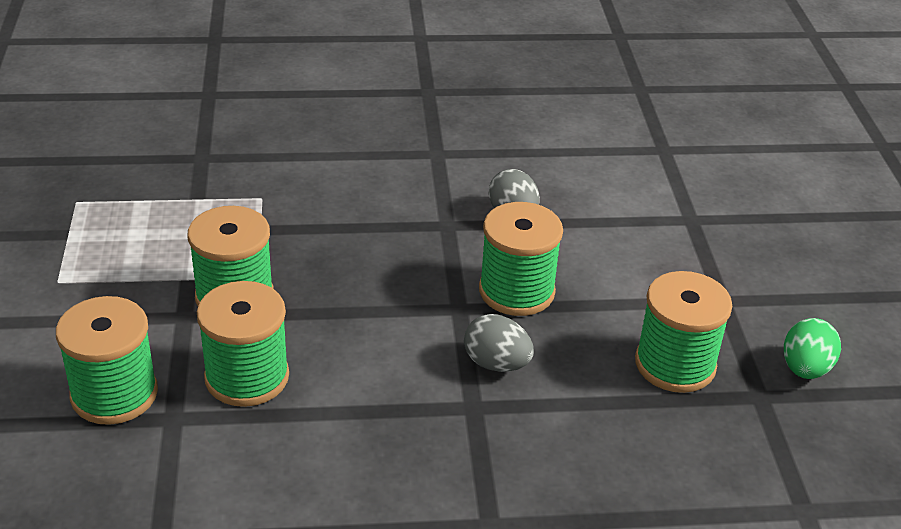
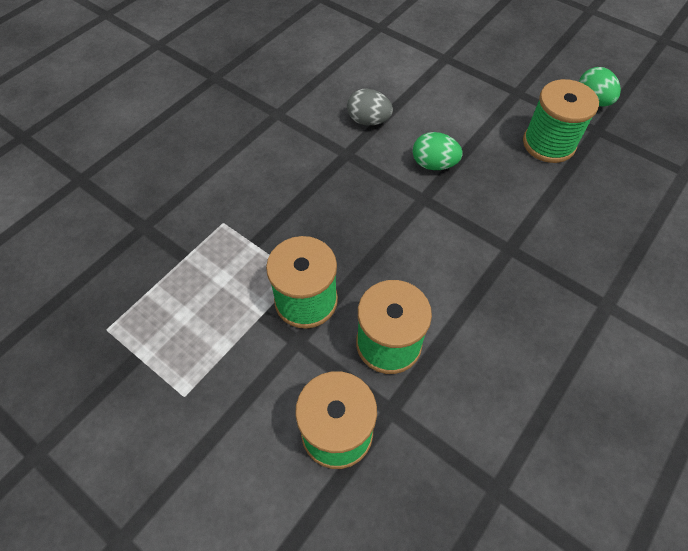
camera: 45 degrees left, 20 degrees up
grey egg [464,314,534,372] -> none
green spool [479,202,563,316] -> green egg [413,132,463,170]

